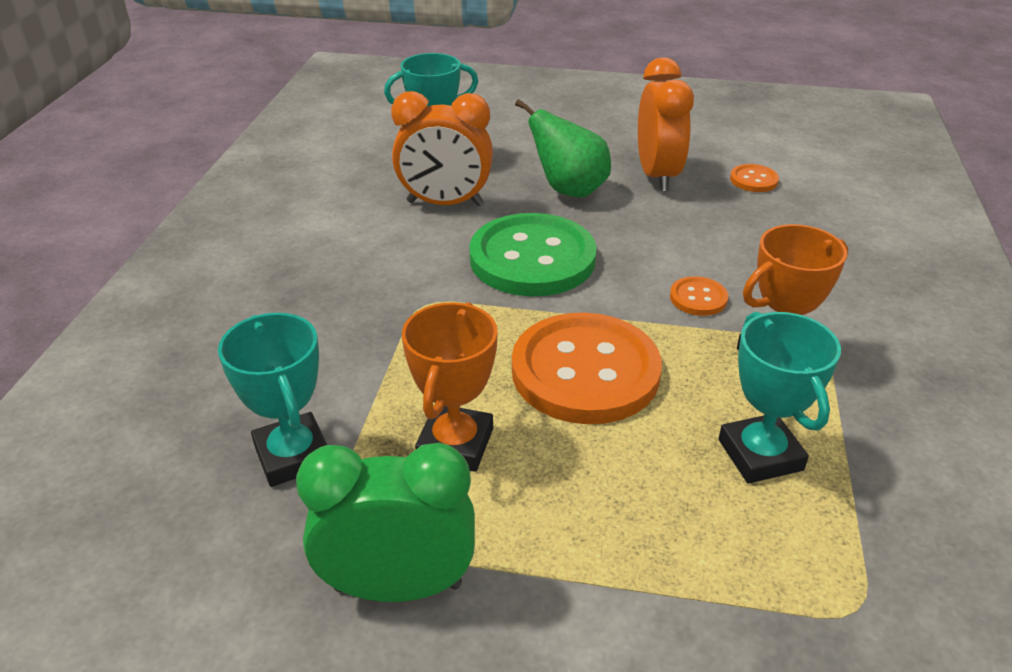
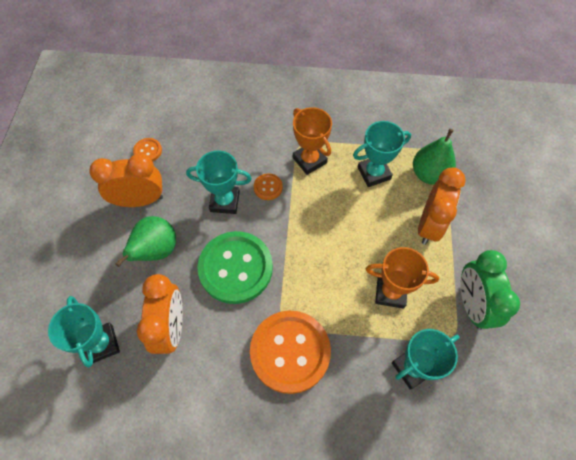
camera: 95 degrees left, 25 degrees up
orange button [512,312,662,424] -> orange button moved to [250,310,331,394]
none -> turquoise trophy [186,151,252,214]
none -> green pear [413,129,456,185]
none -> orange clock [418,167,466,245]

